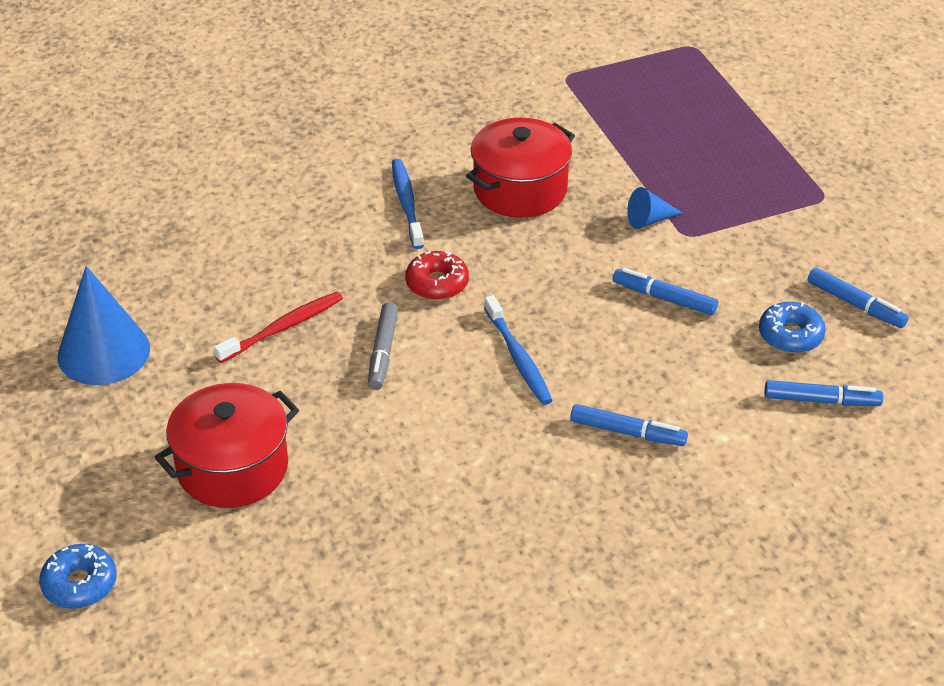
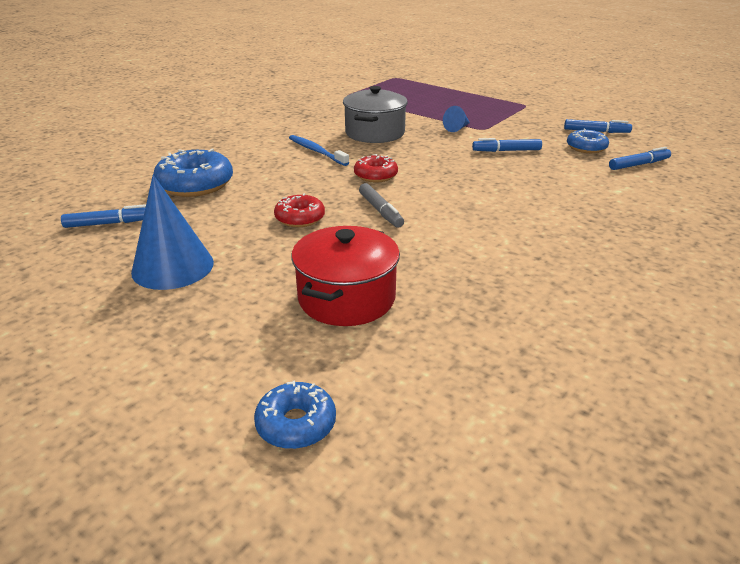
camera: 30 degrees left, 10 degrees down
red toothbrush [214,292,343,363] -> red donut [274,193,325,227]
red pot [466,118,575,218] -> grey pot [343,86,408,143]
blue toothbrush [484,295,553,405] -> none
blue marker [570,404,688,446] -> blue marker moved to [61,204,146,228]
none -> blue donut [153,149,233,197]

